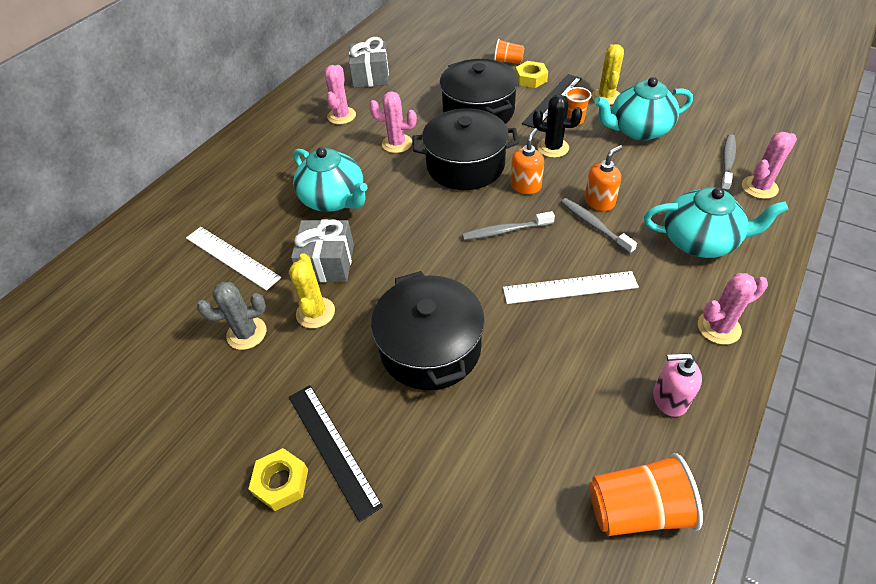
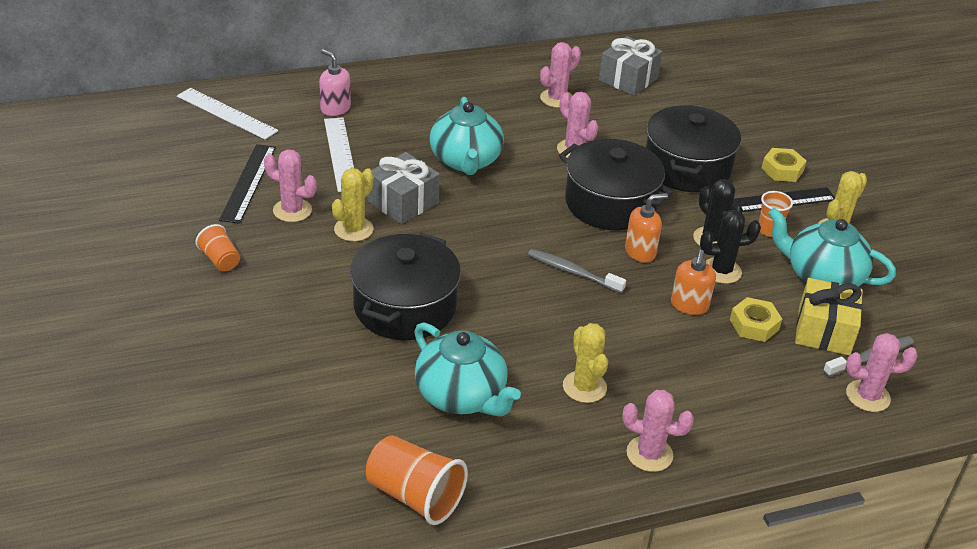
camera: 35 degrees right, 10 degrees down
grey cactus [197,282,266,350] -> pink cactus [264,149,317,222]
yellow nut [249,448,308,511] -> yellow nut moved to [730,297,782,342]
black ruler [289,385,383,522] -> black ruler moved to [219,144,276,224]
orange cup [494,39,525,64] -> orange cup moved to [195,224,240,271]
white ruler [503,271,639,304] -> white ruler moved to [177,88,278,140]
grey toothbrush [561,198,637,254] -> none
orange soap dispenser [584,145,623,211] -> orange soap dispenser turned 105 degrees clockwise [671,250,716,315]
turquoise teapot [644,187,789,258] -> turquoise teapot moved to [414,322,521,416]
pink soap dispenser [653,353,702,417] -> pink soap dispenser moved to [319,49,351,116]
none -> yellow cactus [563,323,608,403]
none -> black cactus [700,210,761,284]
none -> yellow gift [795,278,863,355]

